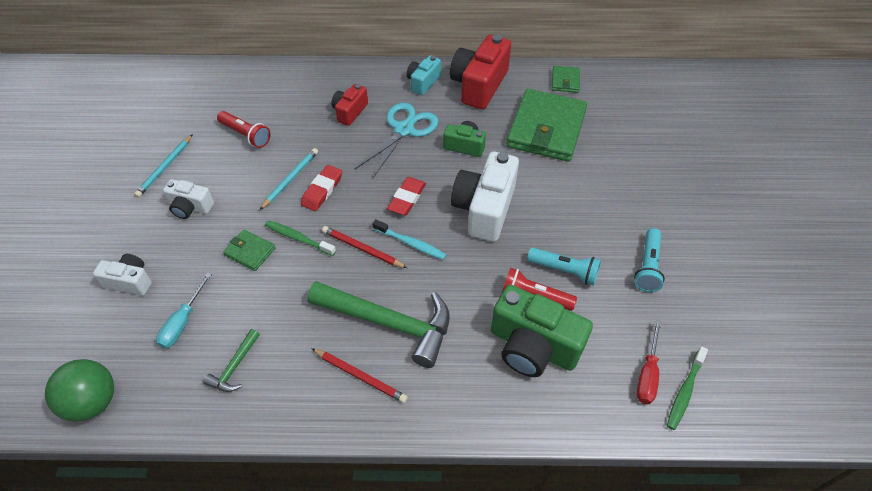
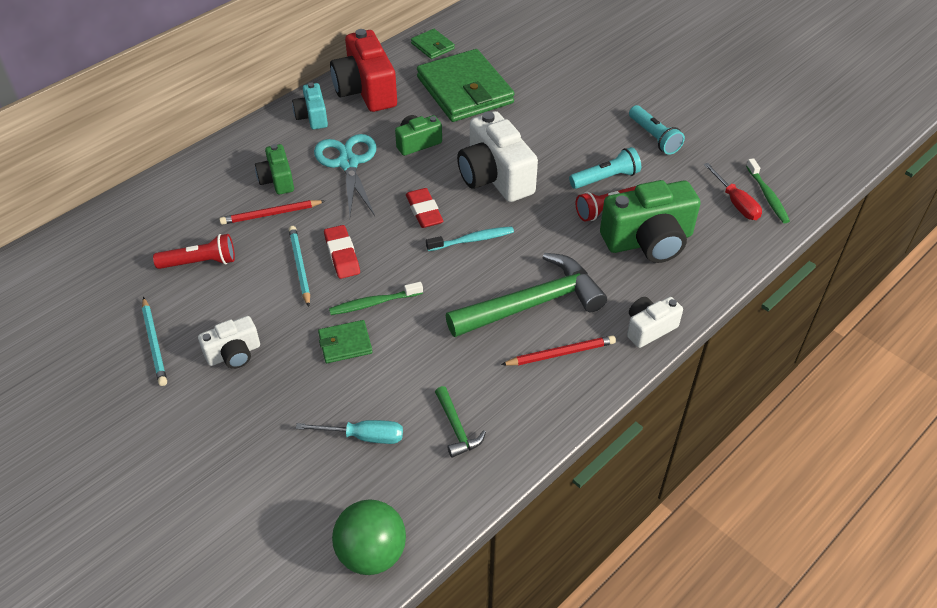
camera: 45 degrees left, 5 degrees down
white camera [93,254,152,295] -> white camera moved to [627,297,683,348]
turquoise screwdriver [156,272,212,348] -> turquoise screwdriver turned 60 degrees counterclockwise [296,420,403,444]
red pencil [322,226,407,268] -> red pencil moved to [219,200,325,225]
red camera [331,84,368,126] -> green camera [255,144,294,195]

